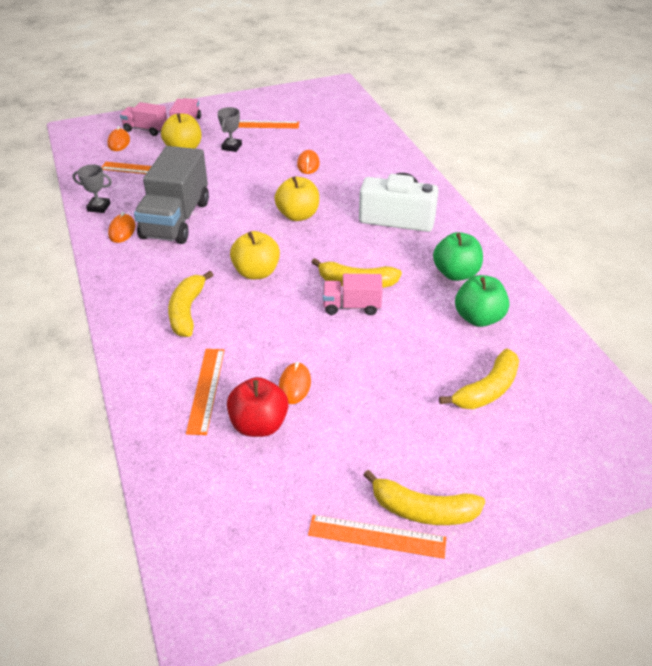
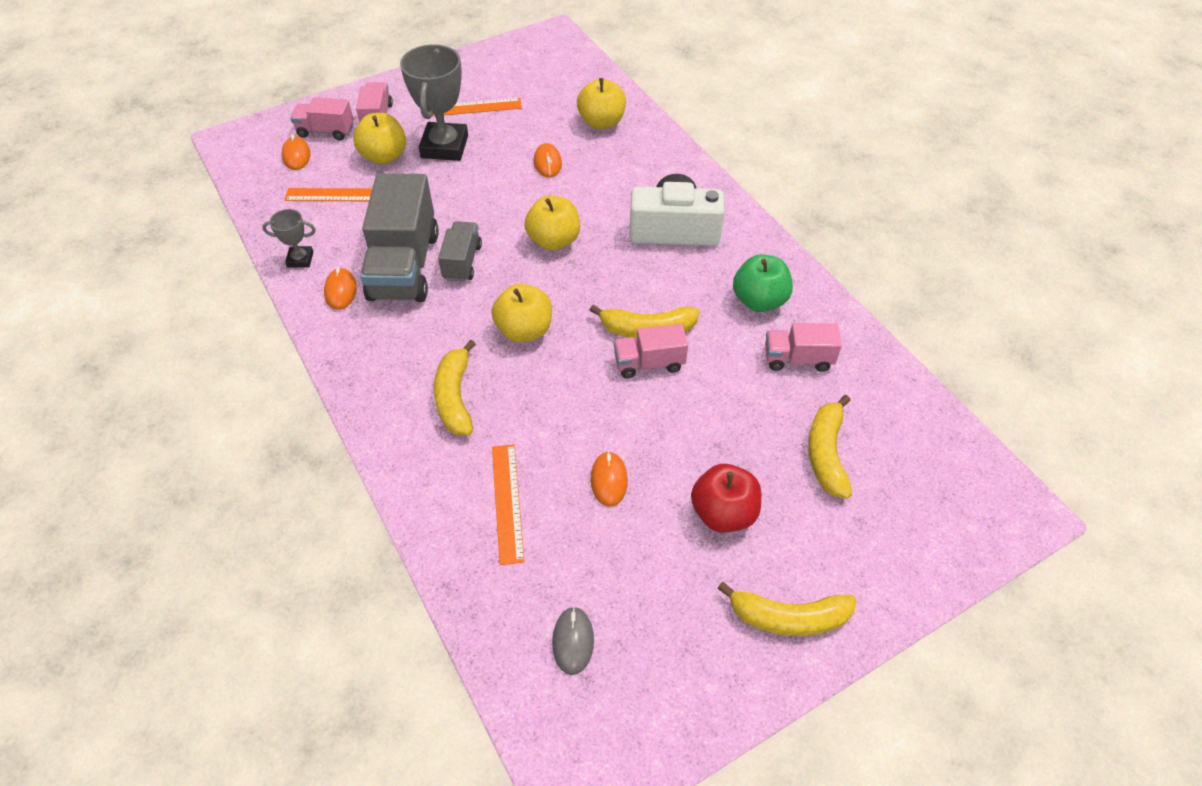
camera: 10 degrees left, 10 degrees up
grey trophy [217,107,242,152] -> grey trophy [400,44,468,161], size x2.02
red apple [227,377,289,437] -> red apple moved to [691,464,761,533]
orange ruler [308,515,447,559] -> none
yellow banana [439,348,519,409] -> yellow banana turned 150 degrees clockwise [808,395,852,499]
green apple [455,275,509,327] -> pink truck [765,323,842,372]
none -> grey truck [438,221,482,282]
none -> grey mouse [552,607,594,675]
none -> yellow apple [577,78,626,129]

